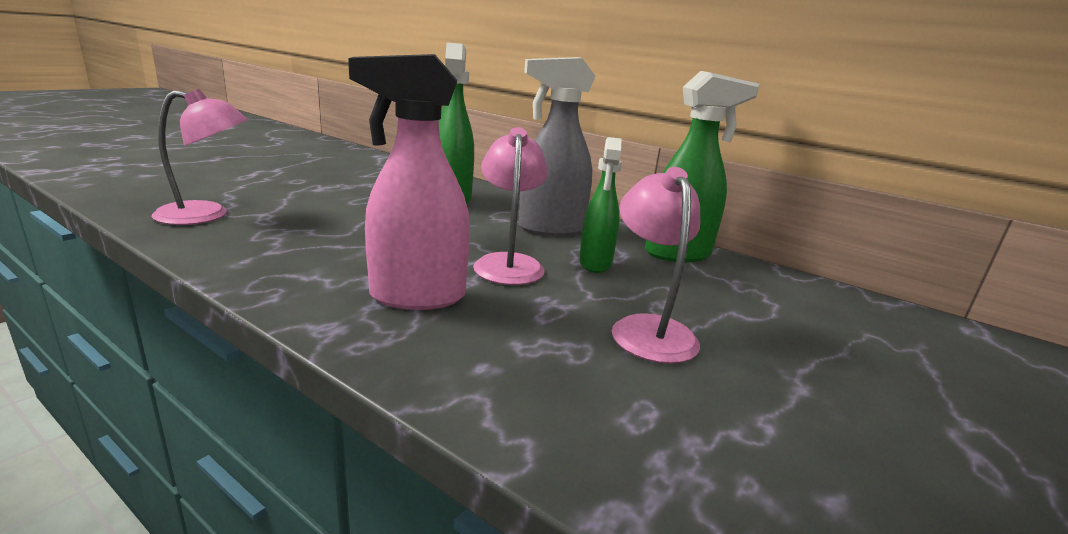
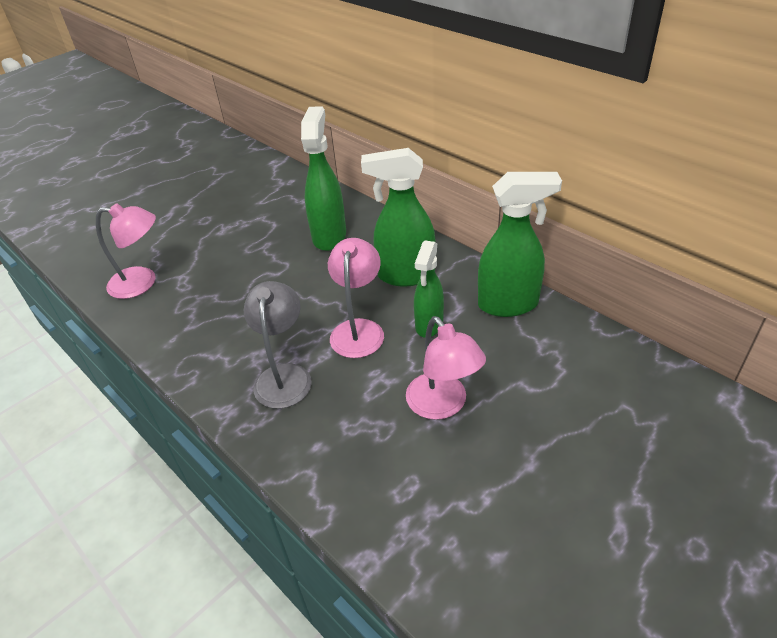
camera: 15 degrees right, 20 degrees up
pink spray bottle [348,54,470,310] -> grey lamp [244,281,312,409]
grey spray bottle [519,57,596,236] -> green spray bottle [361,148,436,286]
pink lamp [612,167,700,364] -> pink lamp turned 150 degrees clockwise [406,316,486,420]

